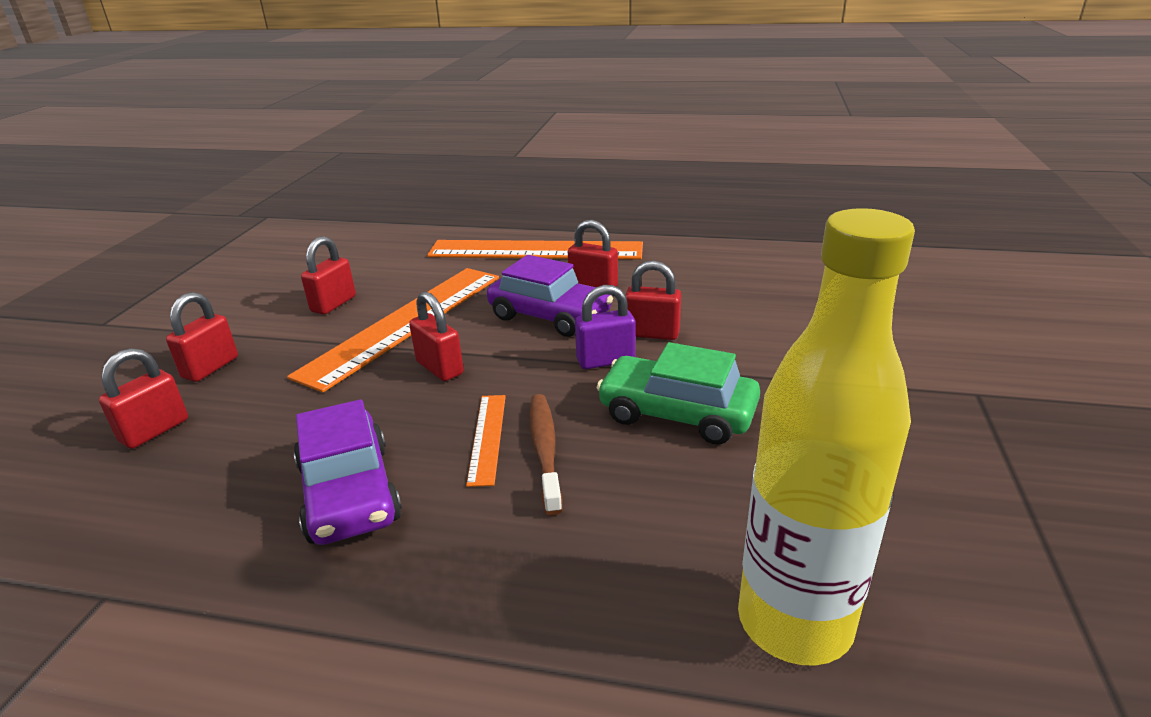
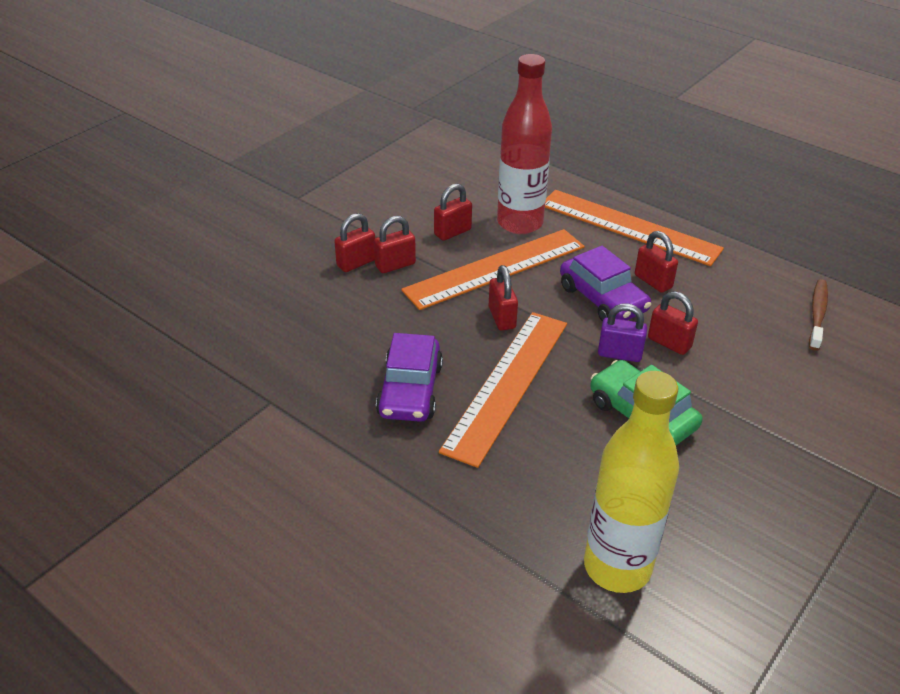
camera: 25 degrees right, 10 degrees up
red padlock [99,348,188,449] -> red padlock moved to [374,216,416,273]
orange ruler [466,395,506,487] -> orange ruler [439,312,567,468], size x2.29
brown toothbrush [530,394,563,516] -> brown toothbrush moved to [809,279,828,351]
none -> red bottle [497,54,552,234]

